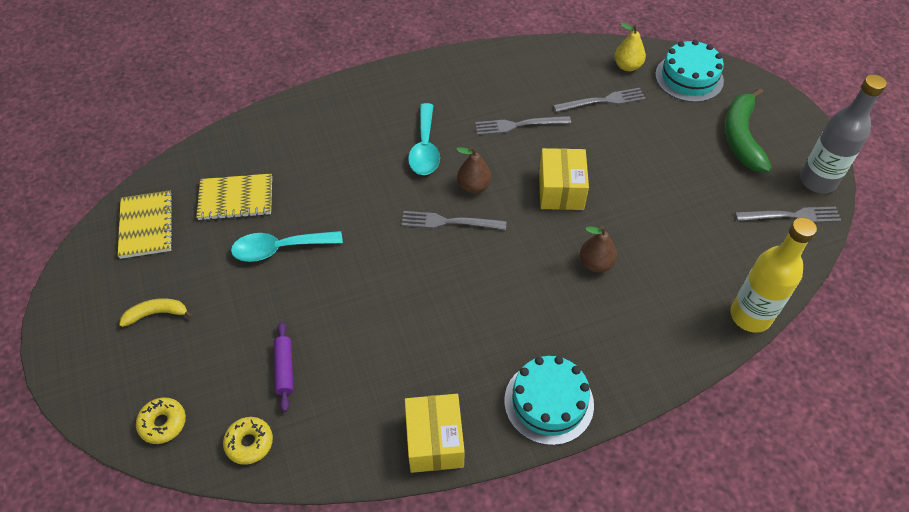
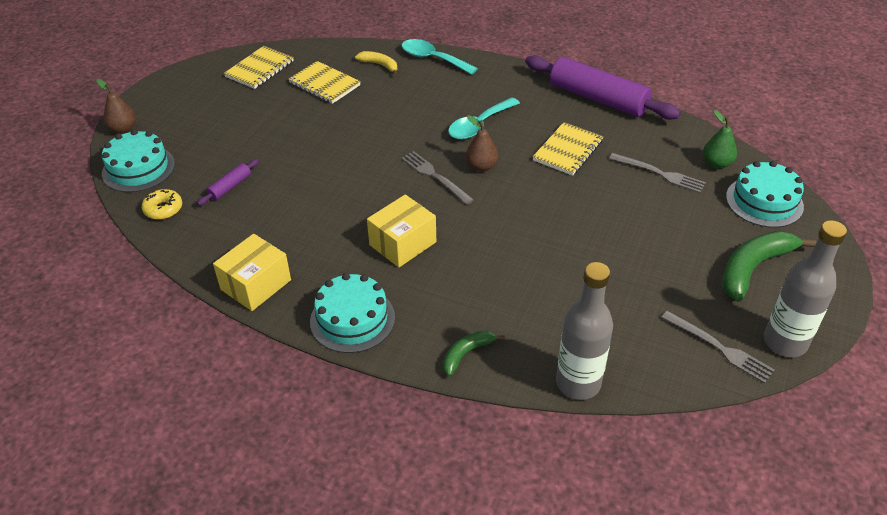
camera: 45 degrees right, 10 degrees down
yellow banana [119,298,194,327] -> yellow banana moved to [355,51,397,75]
yellow donut [136,397,186,444] -> turquoise cake [102,129,175,192]
turquoise spoon [231,231,343,262] -> turquoise spoon moved to [402,39,478,75]
grey fork [475,116,571,135] -> yellow notebook [533,122,604,176]
yellow box [539,148,589,210] -> yellow box moved to [367,194,436,267]
brown pear [580,226,617,272] -> brown pear moved to [96,79,136,134]
yellow pear [614,23,646,71] -> green pear [703,110,737,169]
yellow bottle [730,217,817,333] -> grey bottle [556,262,613,400]
none -> green banana [443,331,505,377]
none -> purple rolling pin [525,55,681,120]

